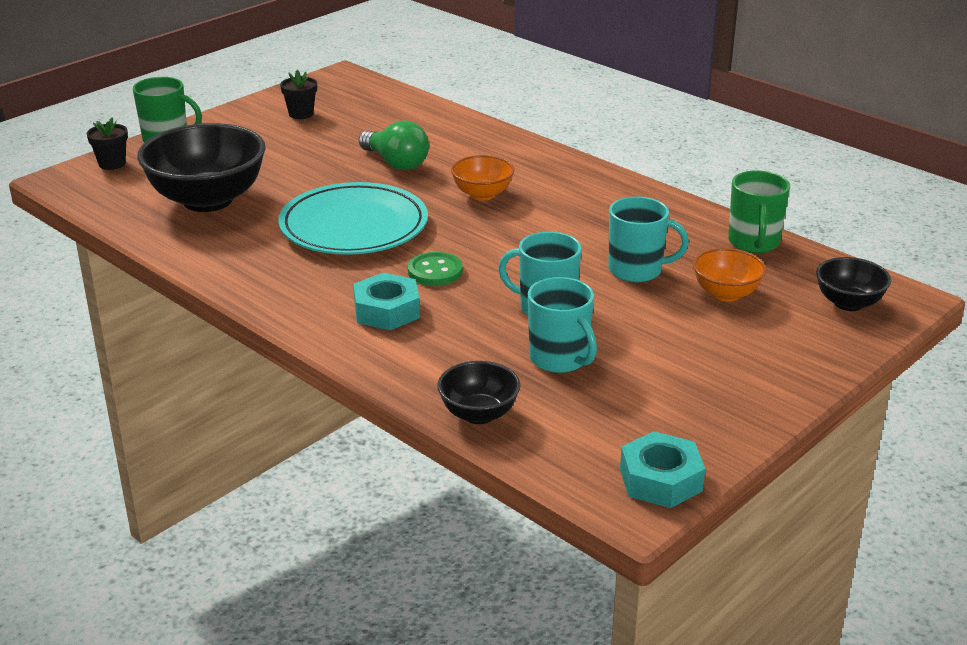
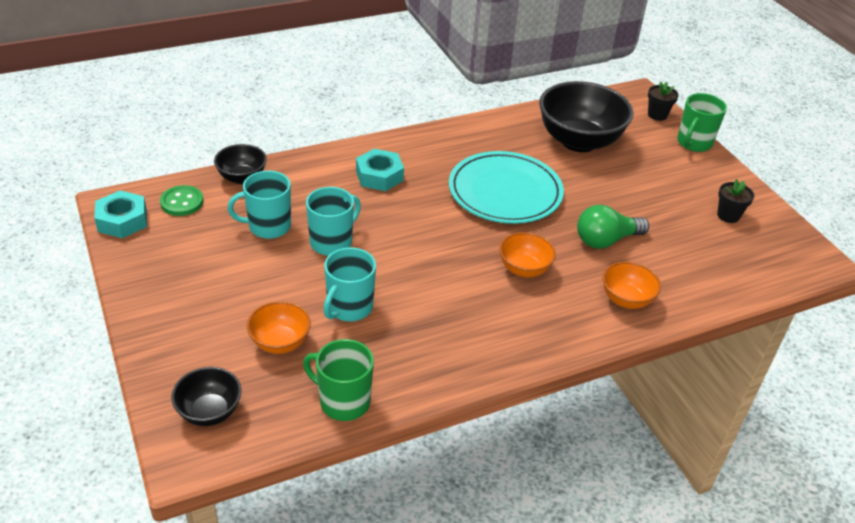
camera: 110 degrees right, 10 degrees up
green button [408,252,463,286] -> green button moved to [160,185,203,216]
none -> orange bowl [603,262,661,309]

